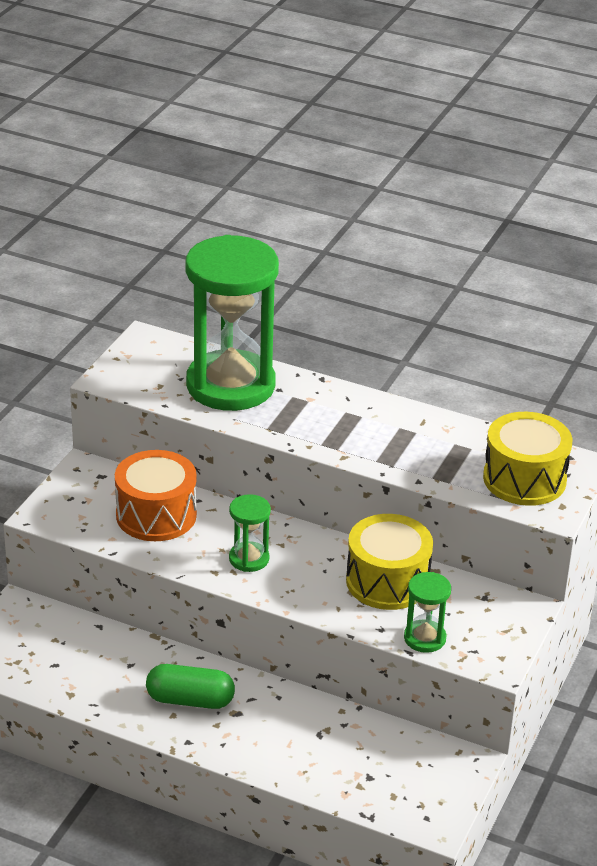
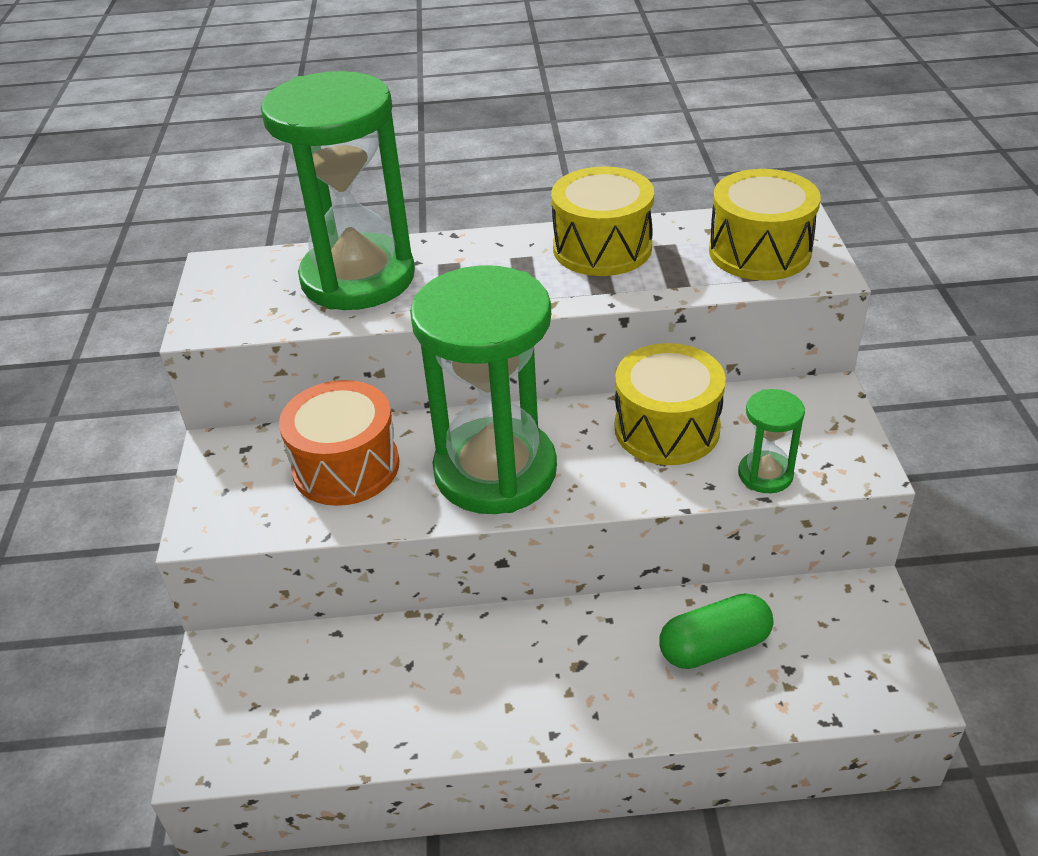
camera: 25 degrees left, 5 degrees up
green capsule [146,664,235,709] -> green capsule moved to [659,593,773,669]
green hourglass [229,494,271,572] -> green hourglass [410,265,557,514], size x2.32
none -> yellow drum [551,166,654,276]

